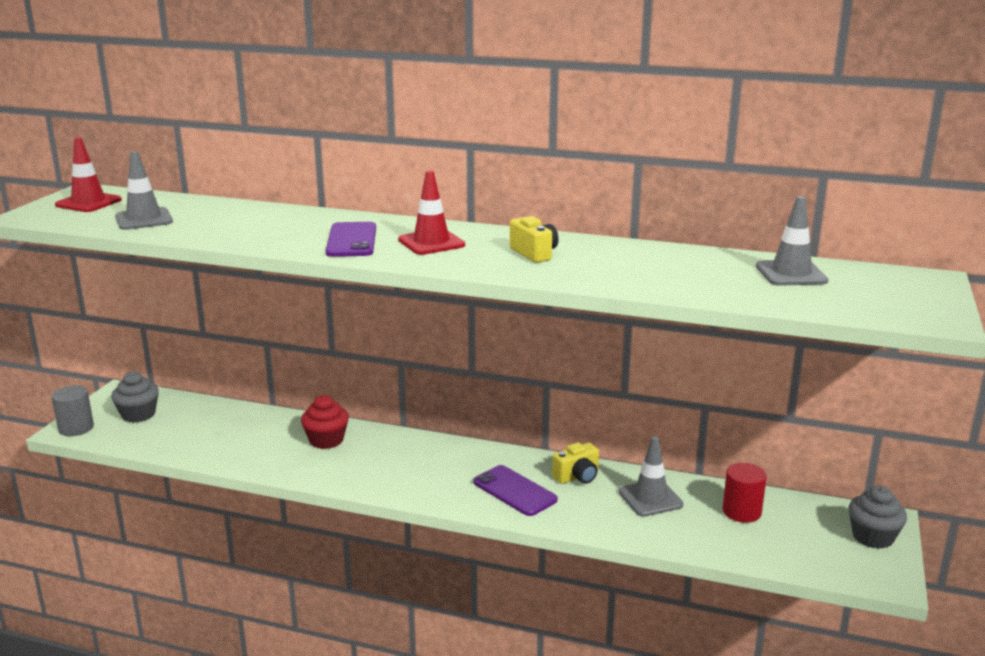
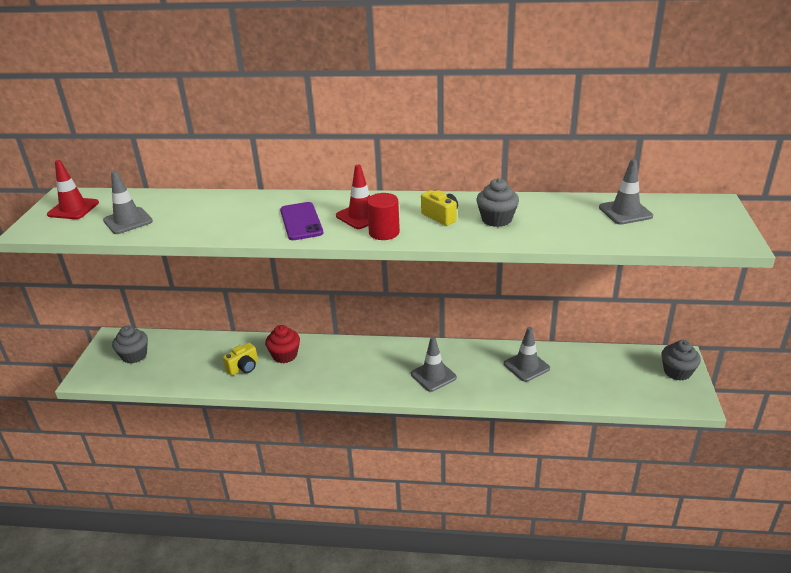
camera: 10 degrees left, 10 degrees up
grey cylinder [51,385,94,436] -> none
purple phone [473,465,558,516] -> grey traffic cone [411,336,457,392]
yellow camera [552,442,599,484] -> yellow camera moved to [223,343,258,375]
red cylinder [723,463,767,523] -> red cylinder moved to [367,193,400,240]
none -> grey cupcake [476,178,519,227]

